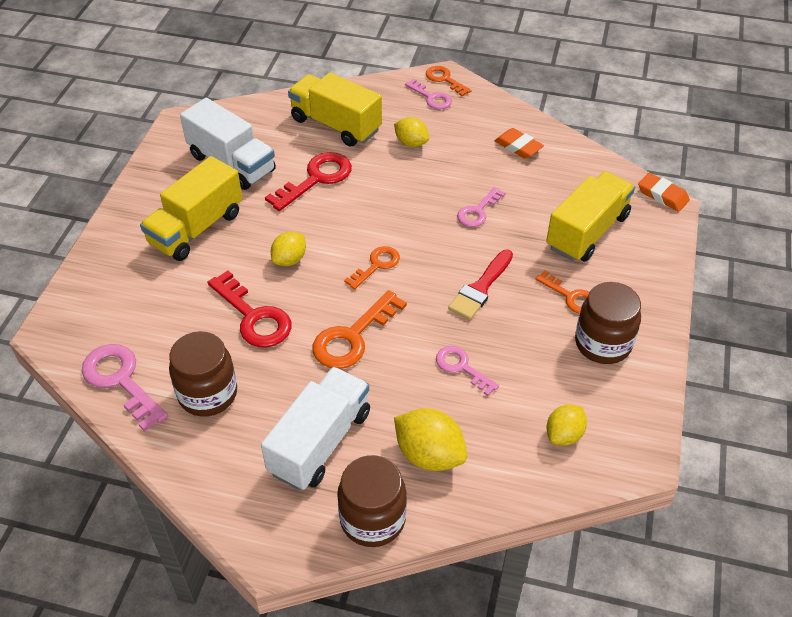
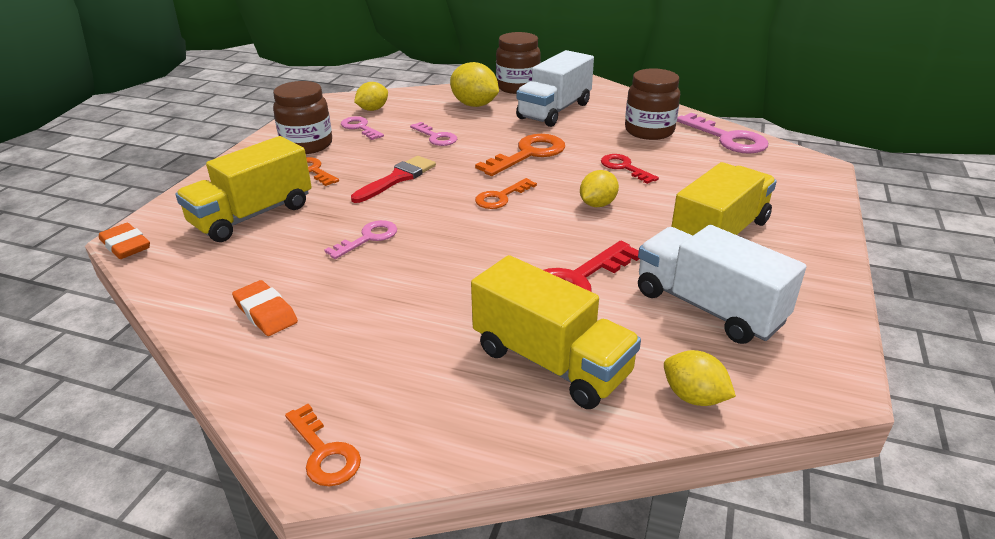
camera: 175 degrees left, 15 degrees down
red key [207,270,292,348] -> red key [601,154,659,184], size x0.62
yellow lemon [394,117,429,147] -> yellow lemon moved to [664,350,736,406]
pink key [405,78,452,109] -> pink key moved to [341,116,384,140]

